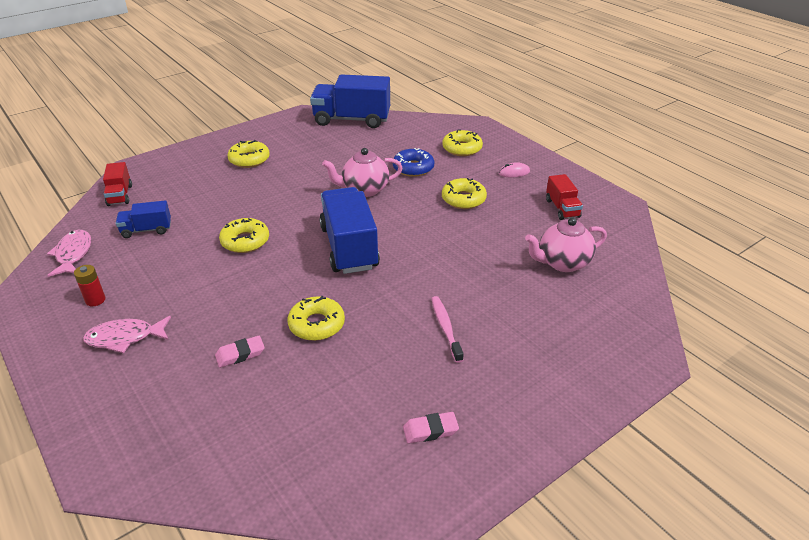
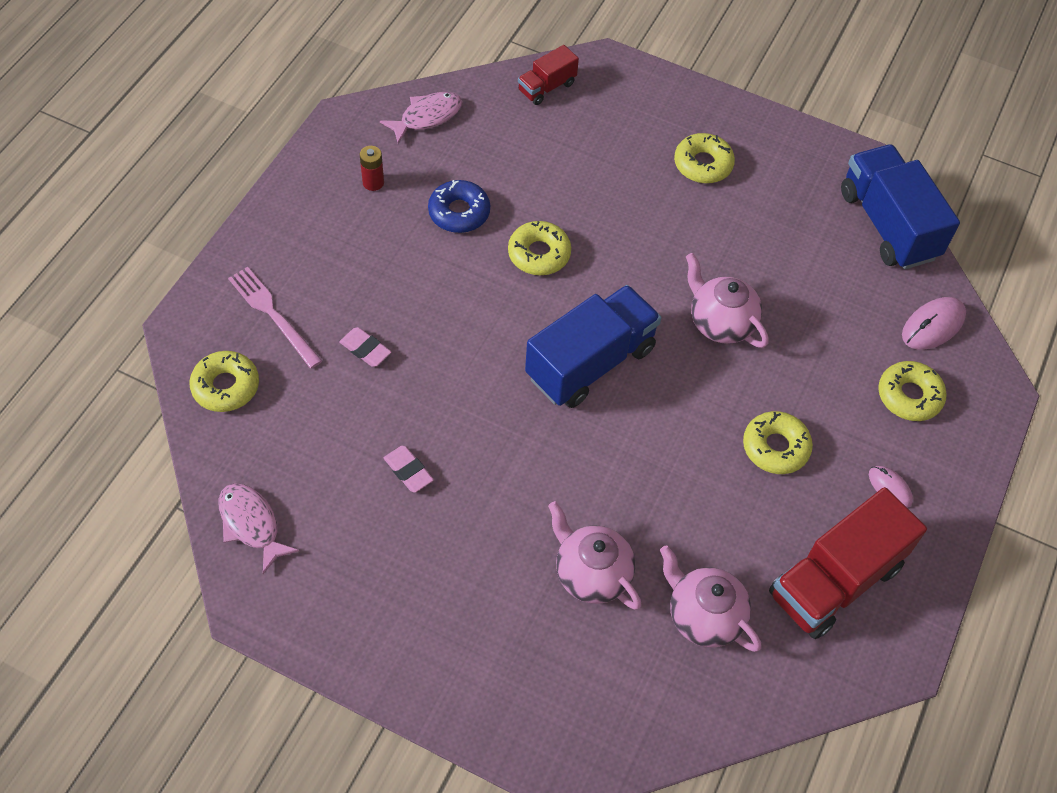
camera: 60 degrees right, 20 degrees up
pink fish [83,316,171,353] -> pink fish moved to [219,483,299,574]
blue truck [116,200,171,238] -> none
yellow donut [287,296,345,341] -> yellow donut moved to [189,351,259,412]
blue donut [392,148,434,177] -> blue donut moved to [428,180,490,233]
pink eraser [403,412,459,444] -> pink eraser moved to [384,446,434,493]
pink toothbrush [431,296,464,363] -> none
red truck [546,174,583,220] -> red truck [769,487,927,639], size x1.96
none -> pink fork [228,267,322,369]
none -> pink teapot [548,501,642,610]
none -> pink mouse [902,297,966,350]

